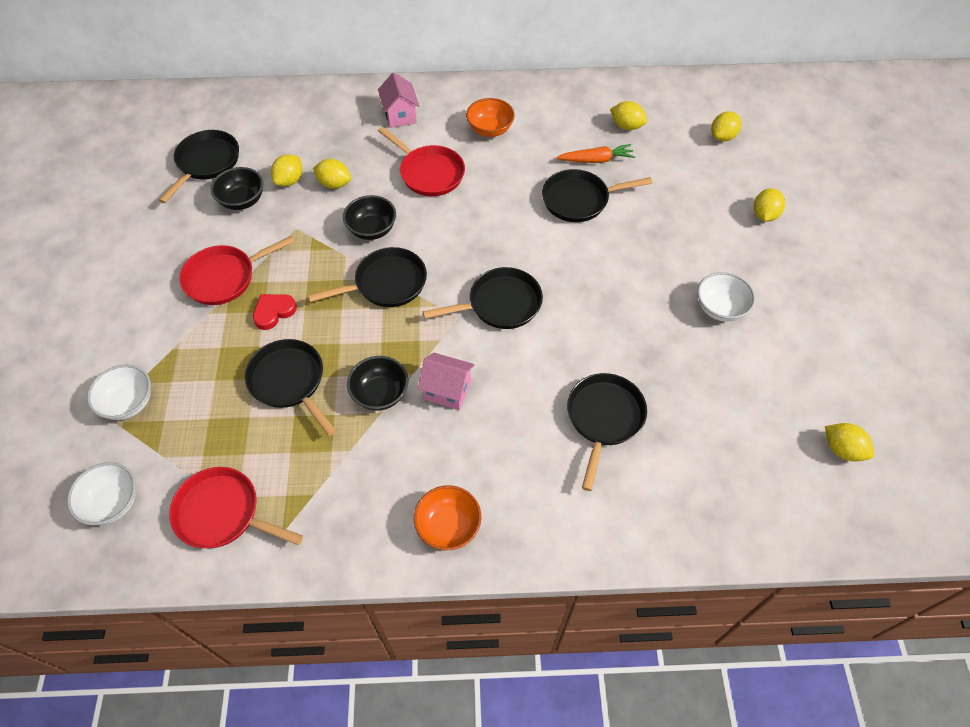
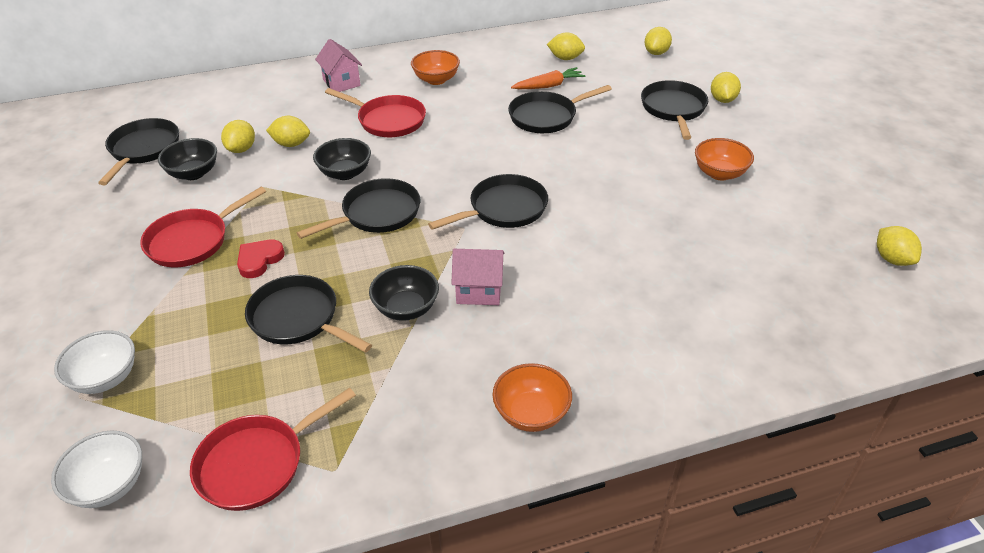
camera: 15 degrees left, 15 degrees down
red pan [169,467,303,548] -> red pan turned 45 degrees counterclockwise [190,388,356,511]
black pan [567,373,647,491] -> black pan moved to [641,80,708,140]
white bowl [697,272,756,322] -> orange bowl [695,138,754,180]
yellow lemon [825,423,874,461] -> yellow lemon turned 45 degrees clockwise [877,226,922,266]

